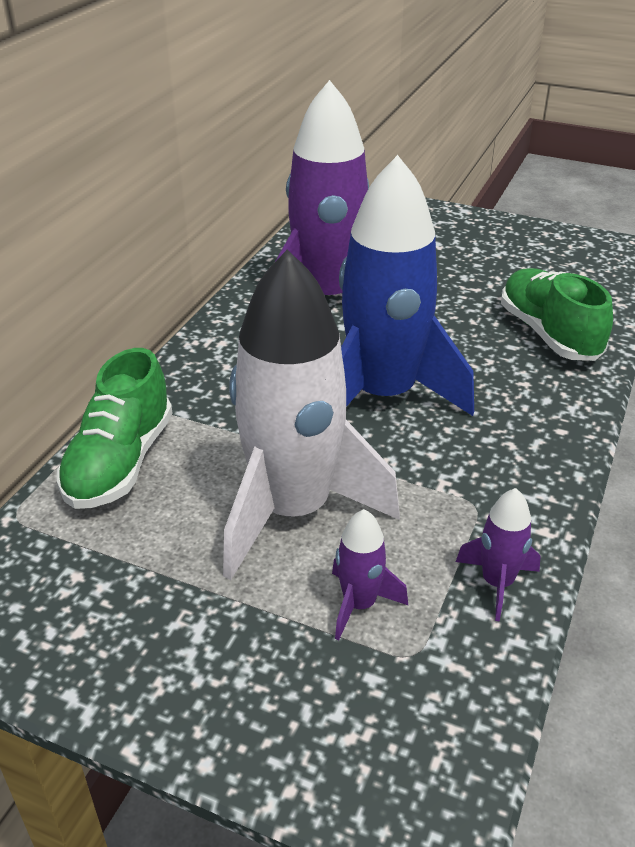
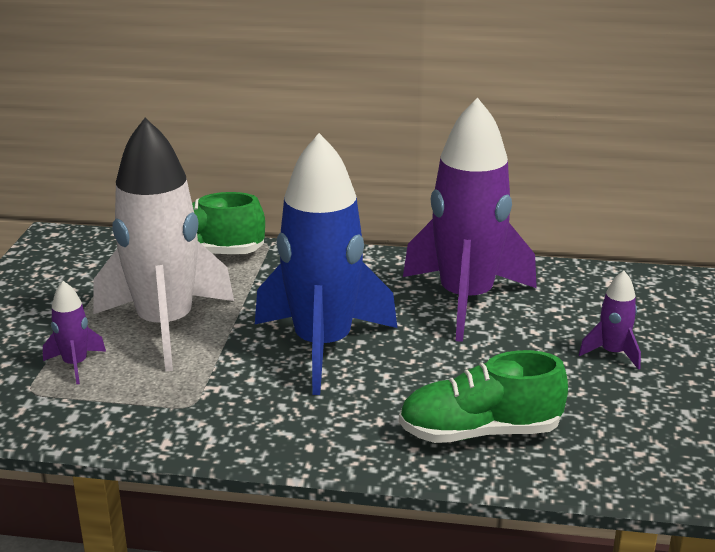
camera: 75 degrees right, 10 degrees down
purple rocket [456,488,541,621] -> purple rocket moved to [579,271,641,370]
green shoe [501,268,613,361] -> green shoe turned 150 degrees counterclockwise [399,350,568,443]

